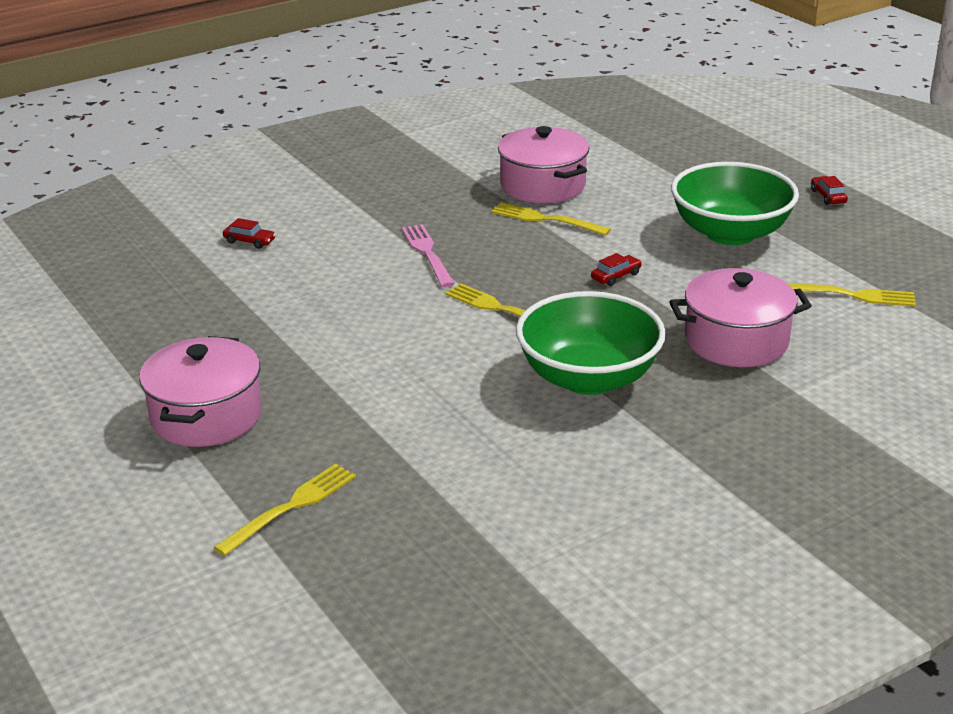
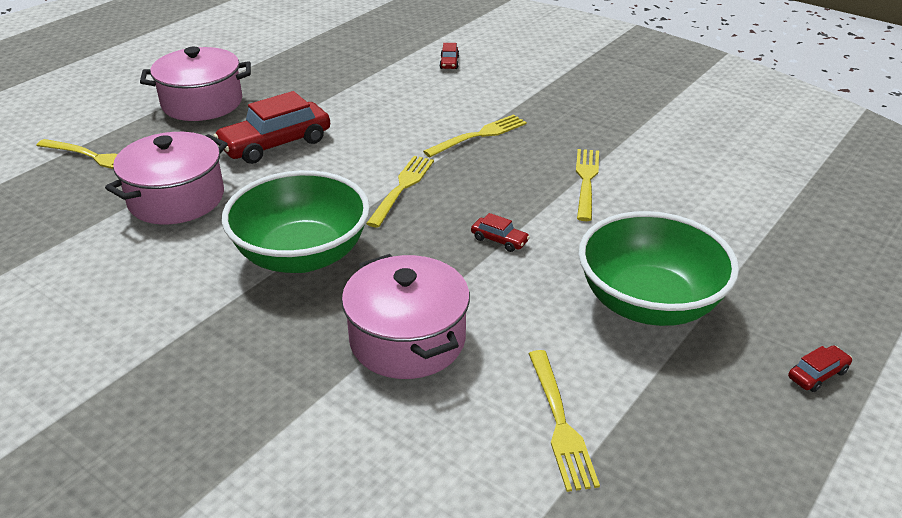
camera: 70 degrees right, 5 degrees up
pink fork [401,224,455,287] -> yellow fork [423,114,527,157]
pink pot [498,126,589,203] -> pink pot moved to [105,132,228,224]
none -> red car [213,91,330,164]

